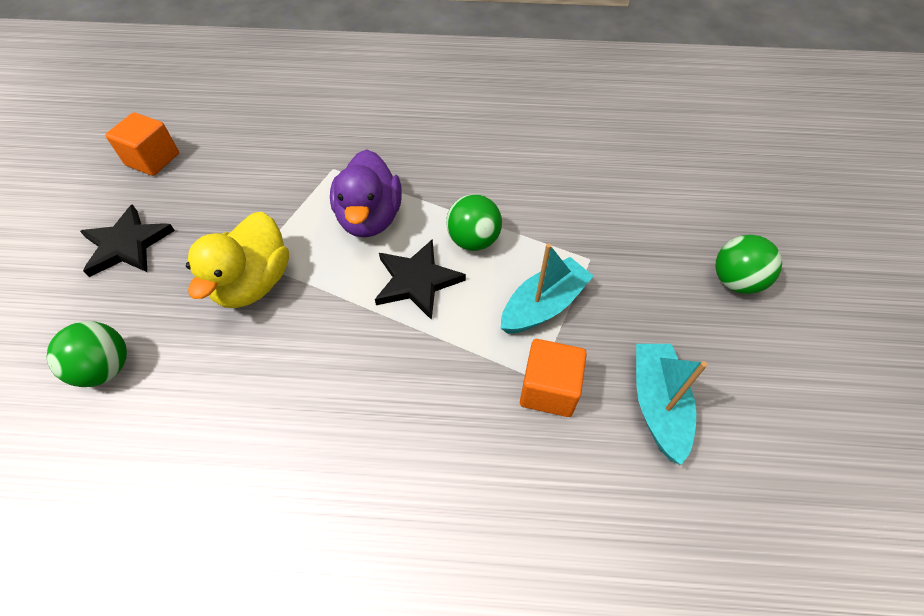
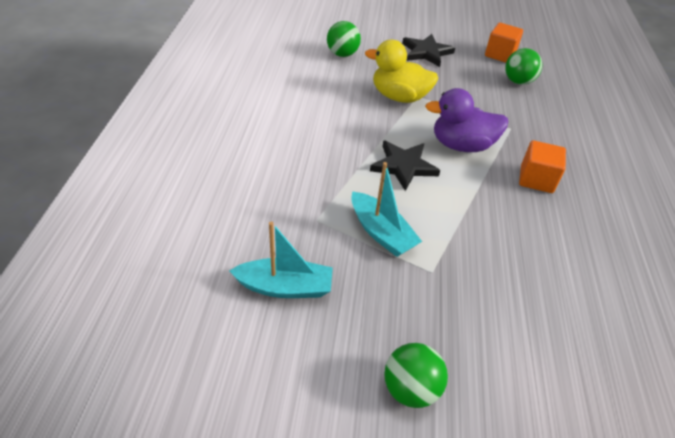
camera: 90 degrees right, 10 degrees down
green ball [446,194,502,251] -> green ball moved to [505,48,542,85]
orange cube [520,339,587,417] -> orange cube moved to [519,140,566,193]

